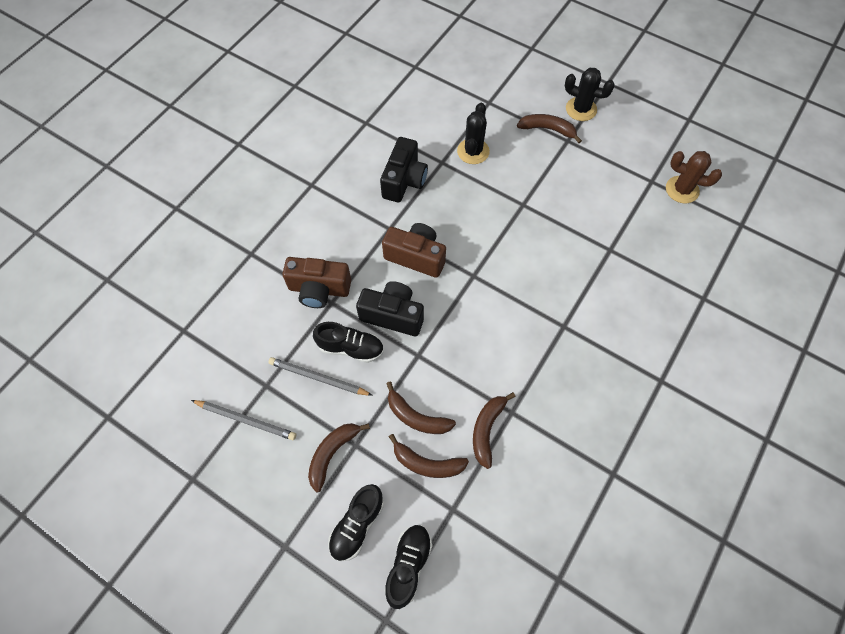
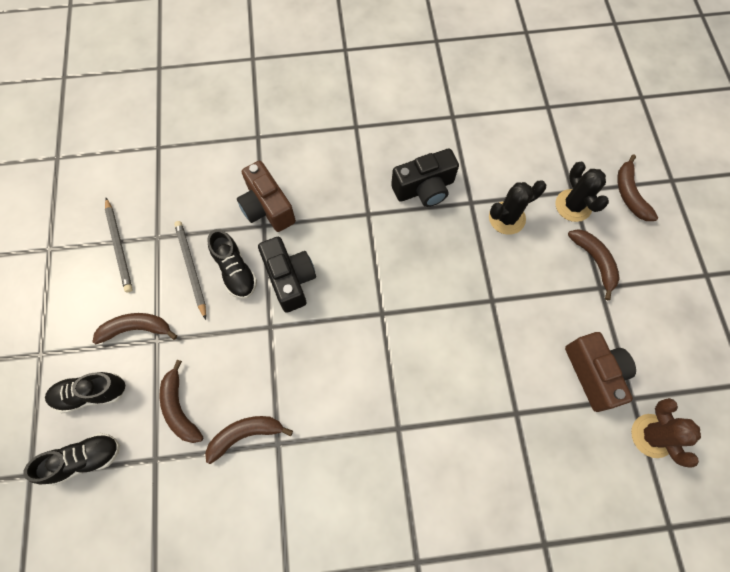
camera: 50 degrees right, 5 degrees up
brown camera [382,223,446,278] -> brown camera moved to [565,332,636,412]
brown banana [386,382,456,434] -> brown banana moved to [617,154,658,221]
black cactus [565,68,615,121] -> black cactus moved to [556,162,609,222]

